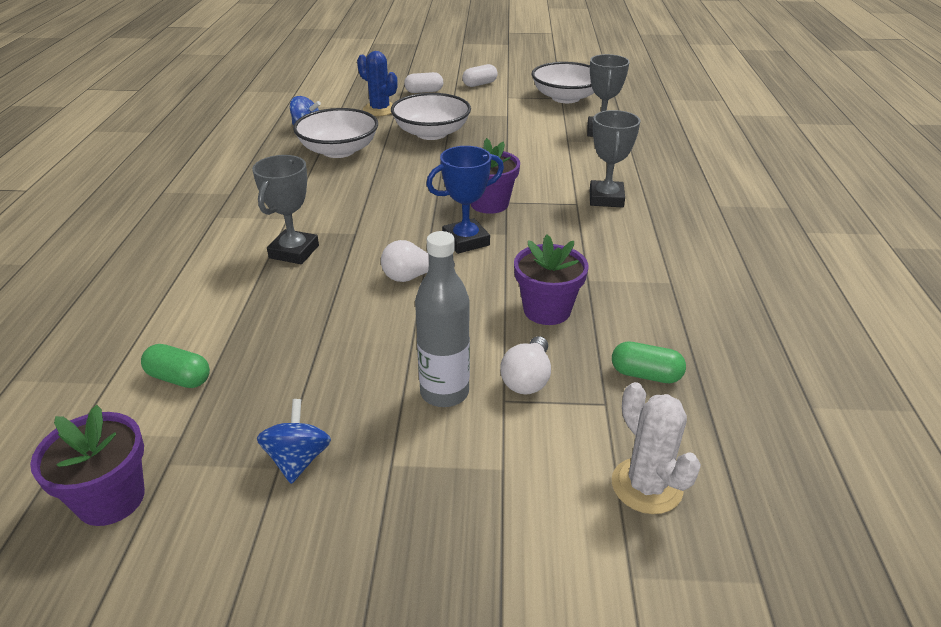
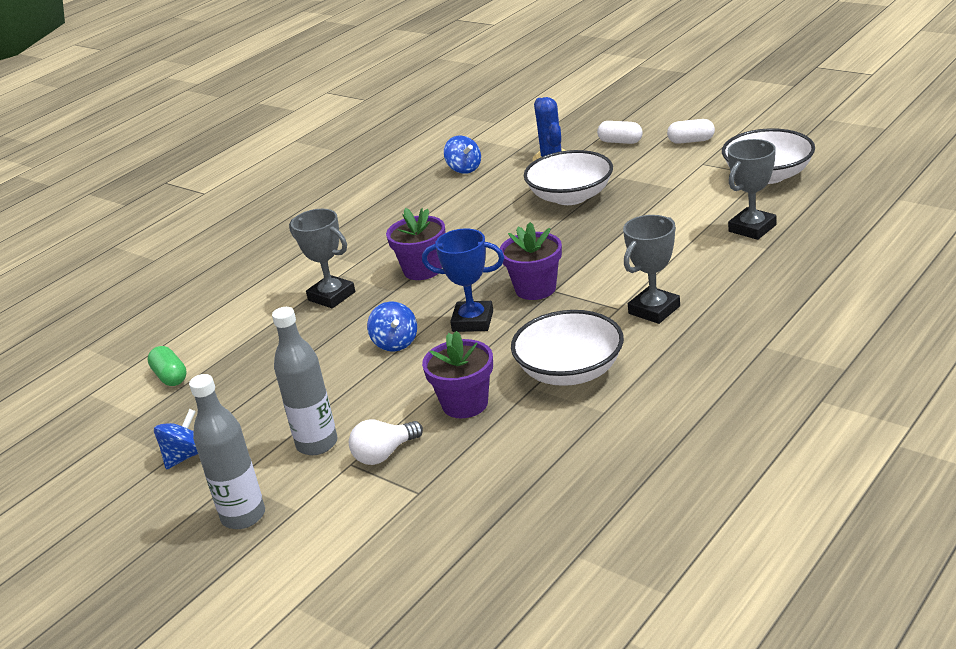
camera: 40 degrees right, 5 degrees down
purple flower pot [30,405,145,526] -> purple flower pot moved to [386,208,445,280]
grey trophy [252,155,319,264] -> grey trophy turned 75 degrees clockwise [289,209,355,308]
white bowl [293,108,378,158] -> white bowl moved to [511,310,624,386]
white light bulb [381,240,455,282] -> blue spinning top [367,302,417,351]
green capsule [612,342,686,383] -> none
white cactus [612,382,701,514] -> none
none -> grey bottle [189,374,265,529]

